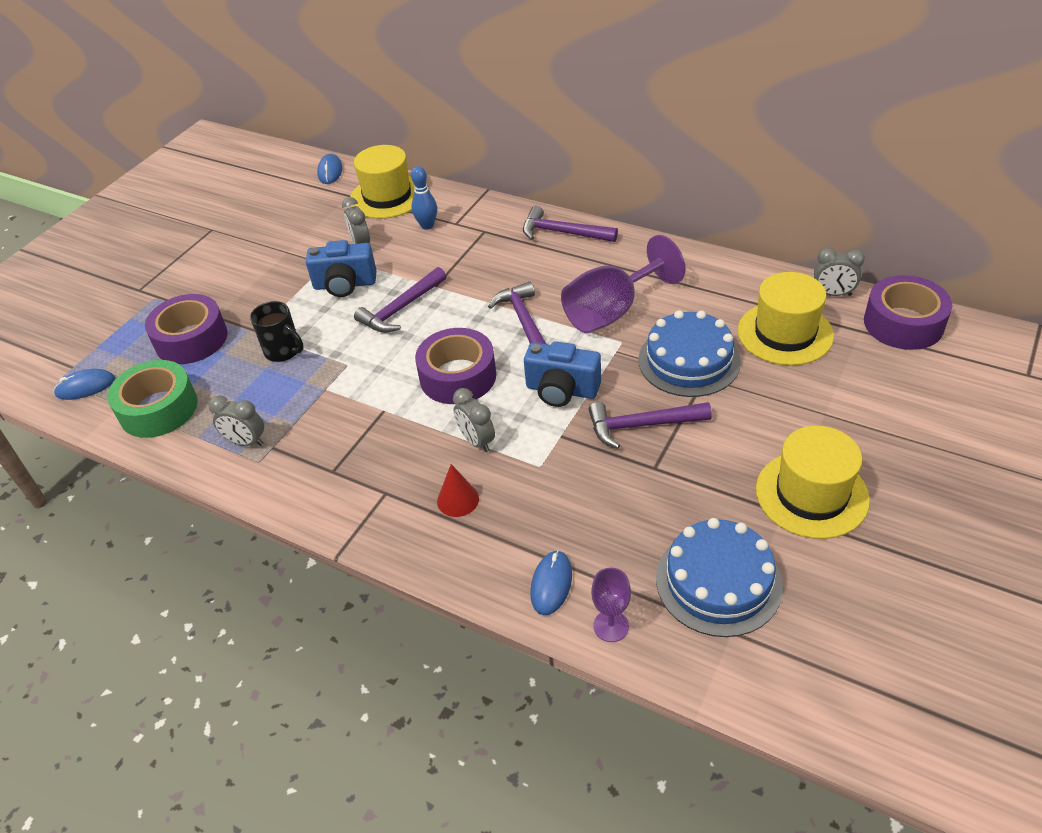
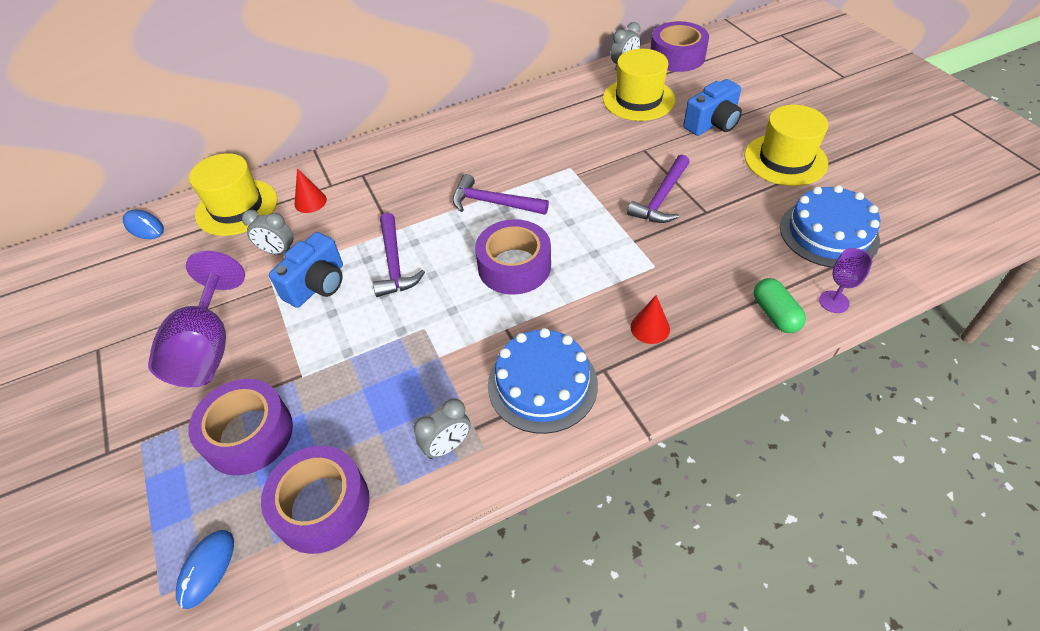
camera: 55 degrees left, 5 degrees up
green tape [107,360,197,438] -> purple tape [261,446,370,554]
black mug [250,301,304,362] -> none
blue bowling pin [411,166,437,230] -> red cone [295,168,327,213]
grey clock [453,388,495,452] -> none
purple hammer [523,206,618,242] -> none
blue camera [524,341,601,407] -> blue camera moved to [683,79,742,136]
blue mouse [530,550,572,615] -> green capsule [753,278,806,333]
purple goblet [561,235,686,333] -> purple goblet moved to [148,251,245,387]
blue cake [638,310,741,397] -> blue cake moved to [488,328,598,434]

